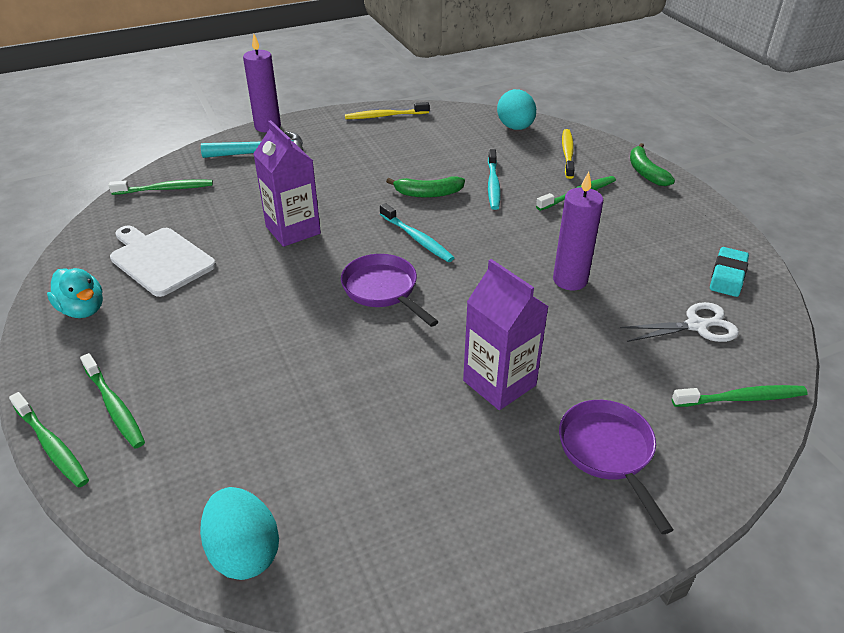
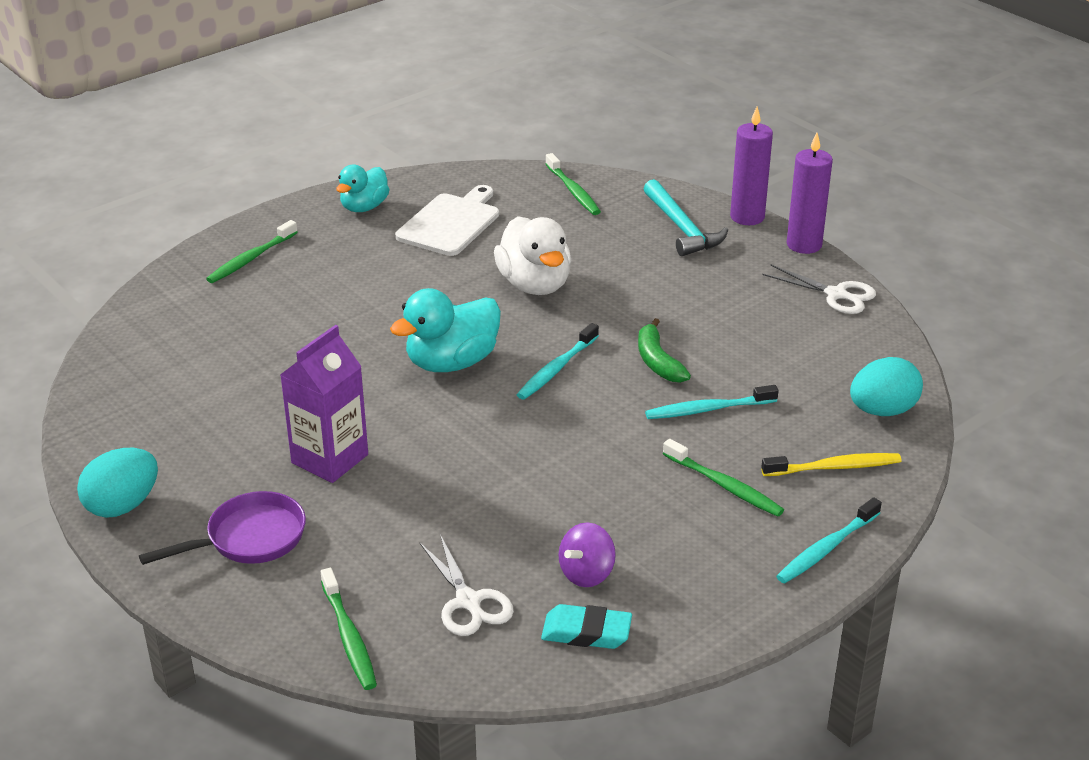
camera: 75 degrees right, 5 degrees down
green toothbrush [9,392,89,487] -> none
turquoise egg [200,487,279,580] -> turquoise egg moved to [77,448,158,518]
purple carton [253,120,321,247] -> white duck [494,216,572,295]
purple pan [341,254,439,327] -> turquoise duck [390,288,501,372]
yellow toothbrush [345,102,429,119] -> white scissors [762,265,876,314]
purple candle [553,172,603,290] -> purple candle moved to [787,133,833,254]
green banana [630,143,675,186] -> turquoise toothbrush [776,497,882,583]
none -> purple spinning top [558,523,616,587]

